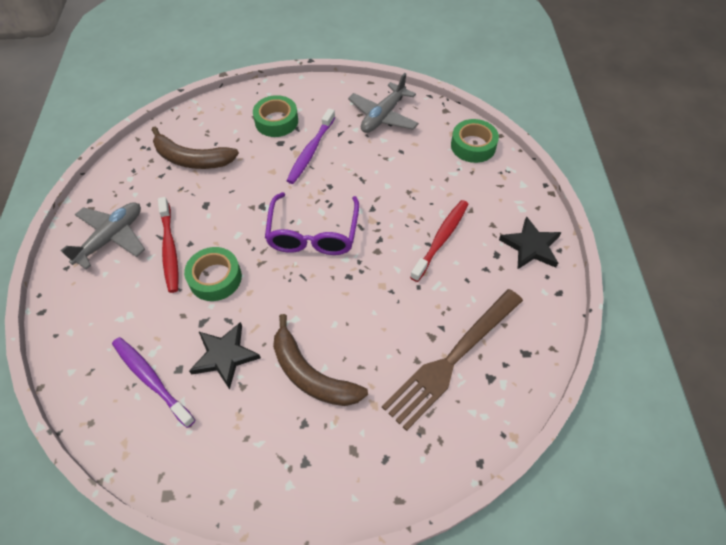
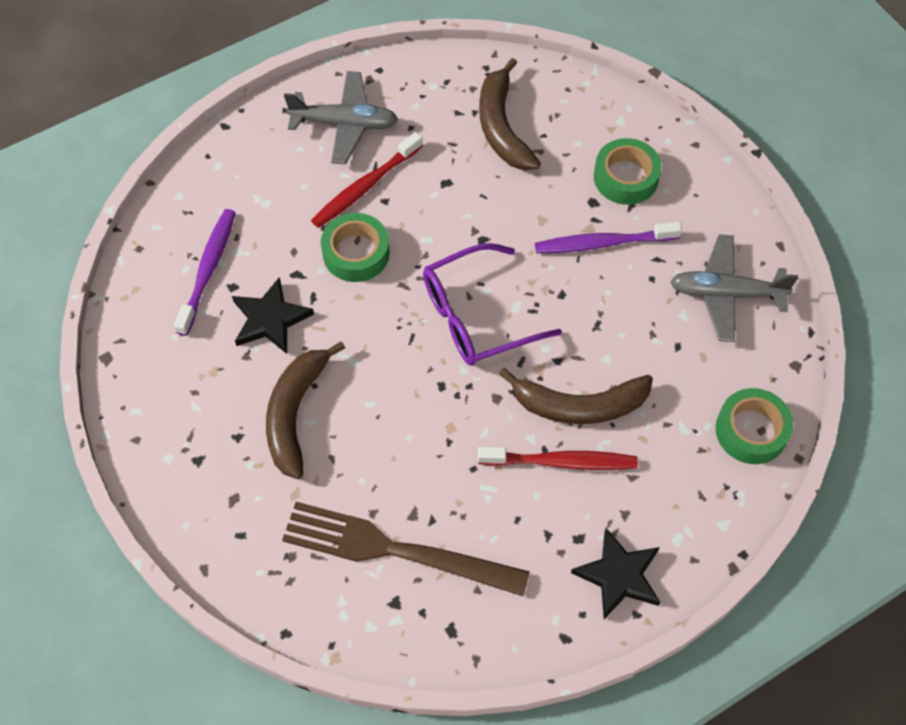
camera: 60 degrees right, 5 degrees up
none -> brown banana [499,368,653,424]

